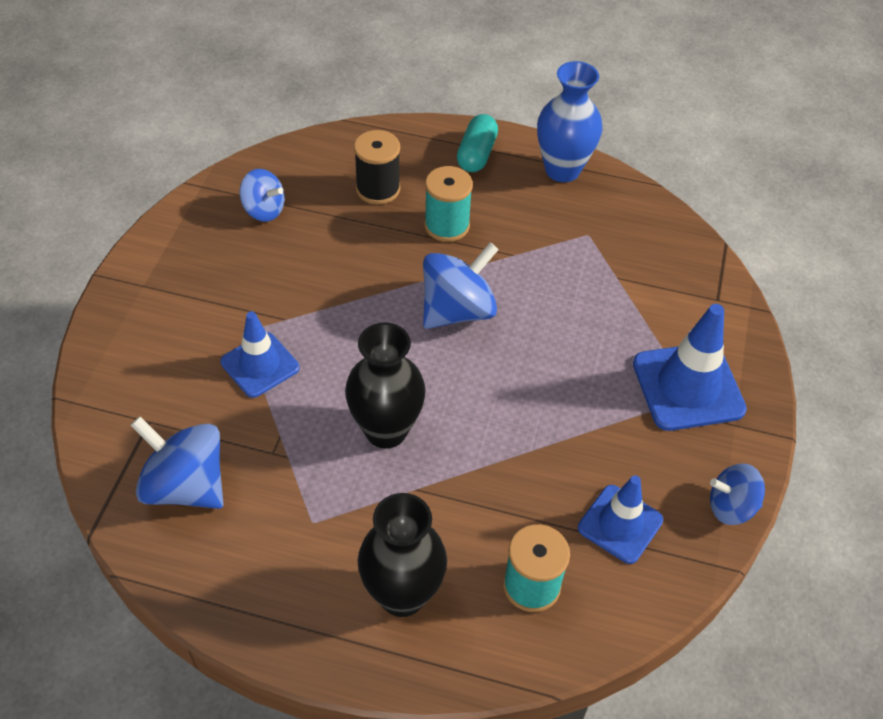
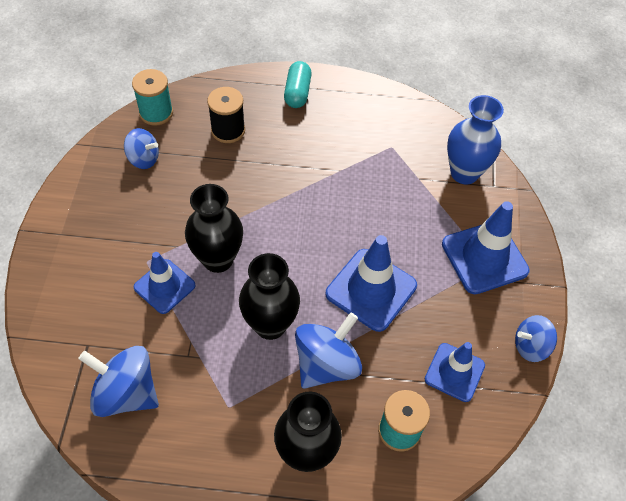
camera: 10 degrees left, 5 degrees up
blue spinning top [423,242,499,329] -> blue spinning top moved to [295,312,362,389]
turquoise spool [424,166,473,242] -> turquoise spool moved to [132,69,173,126]
blue vase [537,61,602,182] -> blue vase moved to [447,95,504,184]
none -> black vase [185,184,243,273]
none -> blue traffic cone [326,235,417,332]

